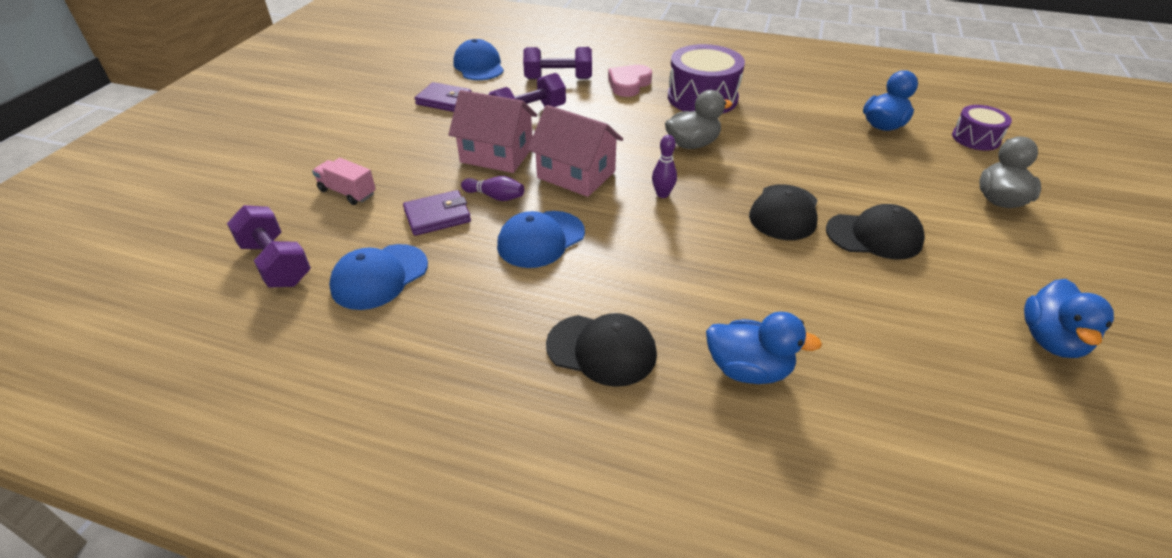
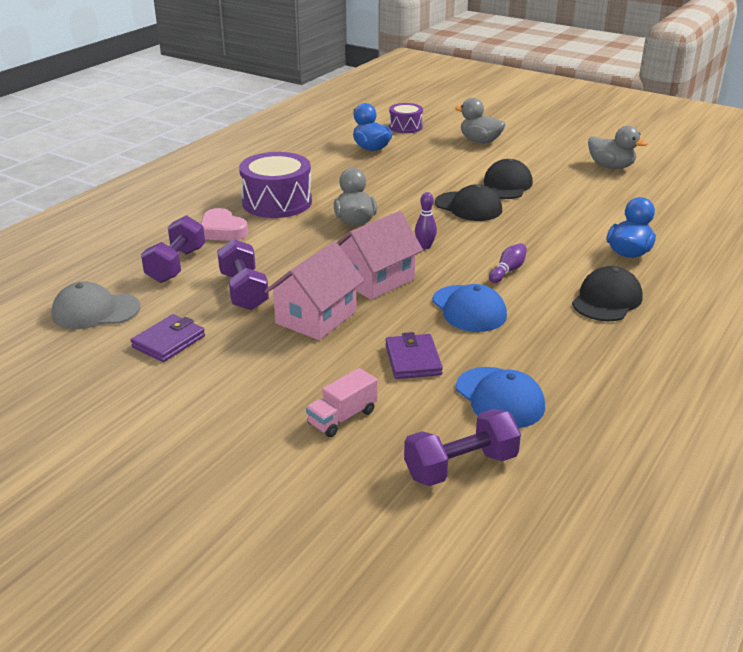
camera: 75 degrees left, 10 degrees down
blue cap [453,39,504,80] -> grey cap [51,281,140,329]
purple bowling pin [461,176,524,201] -> purple bowling pin moved to [489,243,527,283]
blue duck [1024,279,1114,358] -> grey duck [588,126,648,169]

